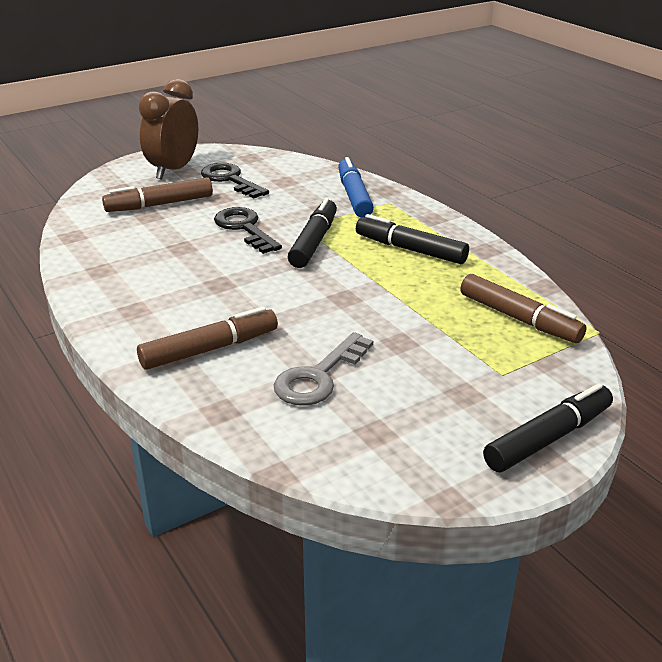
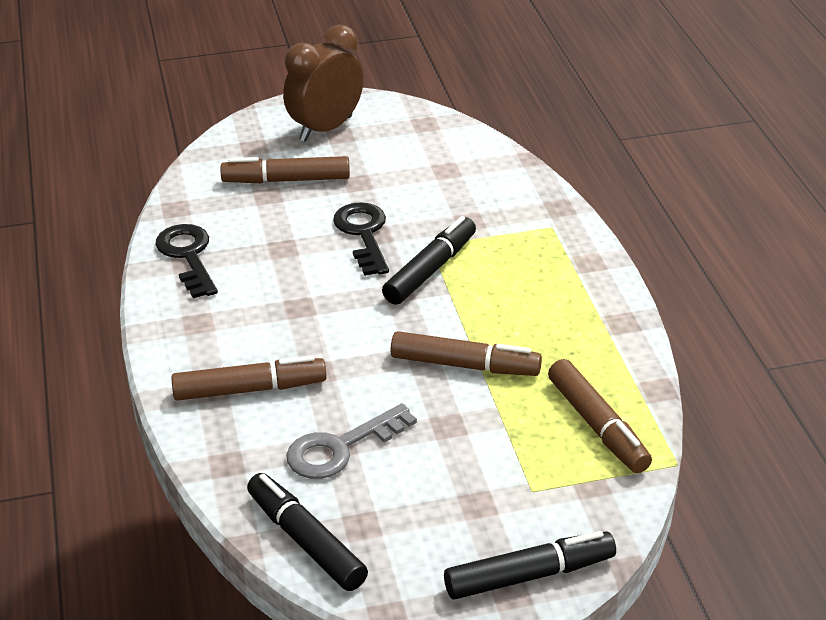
camera: 20 degrees right, 5 degrees up
black key [201,163,269,199] -> black key moved to [156,224,218,298]
blue marker [338,157,374,217] -> none
black marker [356,214,469,264] -> black marker moved to [247,473,368,591]
none -> brown marker [391,331,542,376]

